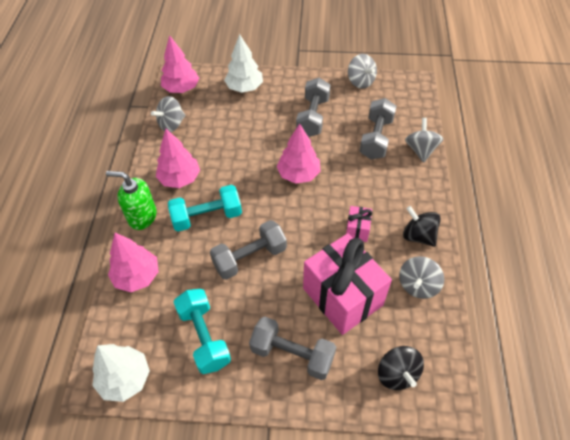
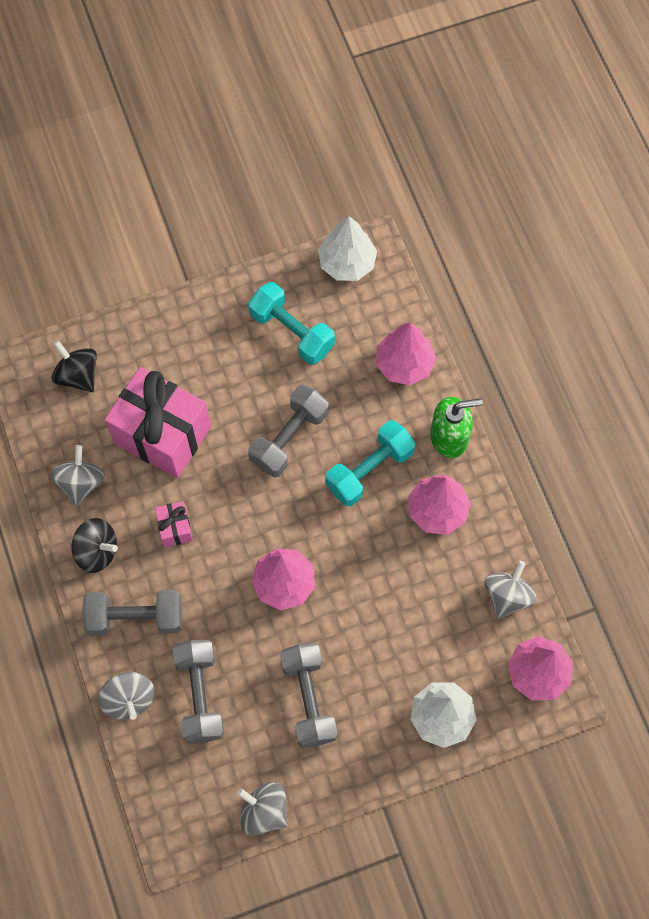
camera: 155 degrees right, 15 degrees up
grey dumbbell [249,317,336,380] -> grey dumbbell moved to [82,590,182,635]

